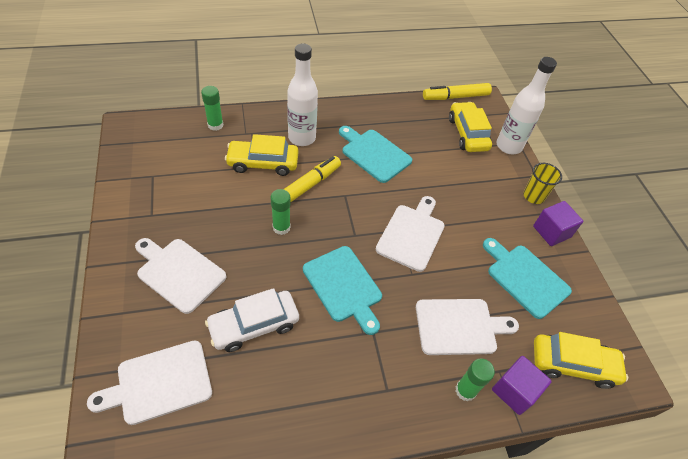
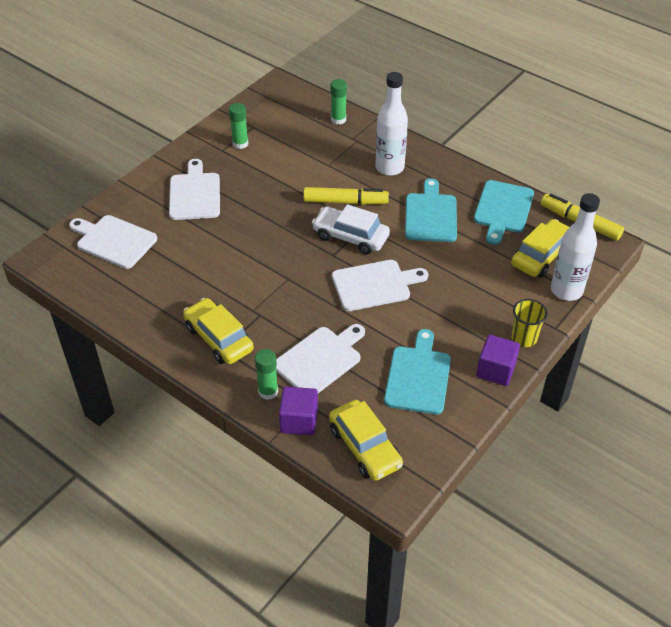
camera: 55 degrees right, 5 degrees down
white car [205,288,299,352] -> white car moved to [312,204,390,255]
yellow car [225,134,298,176] -> yellow car moved to [183,298,254,364]
green glue stick [270,189,291,235] -> green glue stick moved to [229,103,248,149]
turquoise cutting board [303,246,382,335] -> turquoise cutting board moved to [474,180,534,245]
white cutting board [416,299,519,355] -> white cutting board turned 90 degrees counterclockwise [276,324,365,393]

